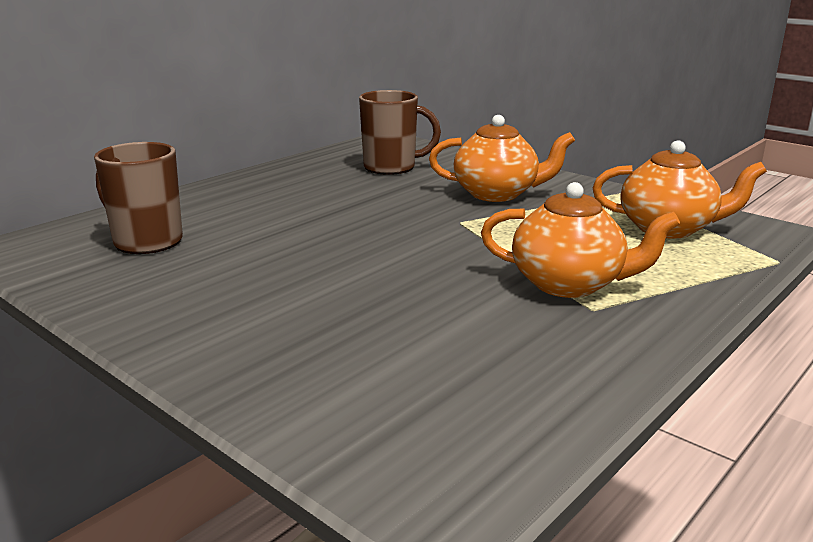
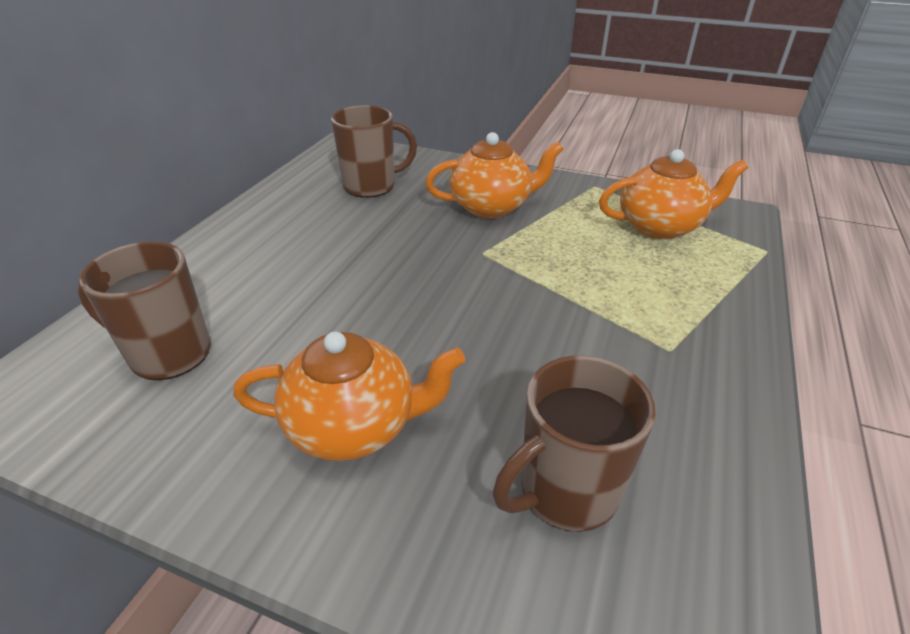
camera: 20 degrees left, 15 degrees up
orange teapot [481,182,680,298] -> orange teapot moved to [233,331,465,461]
none -> brown mug [493,356,656,532]

